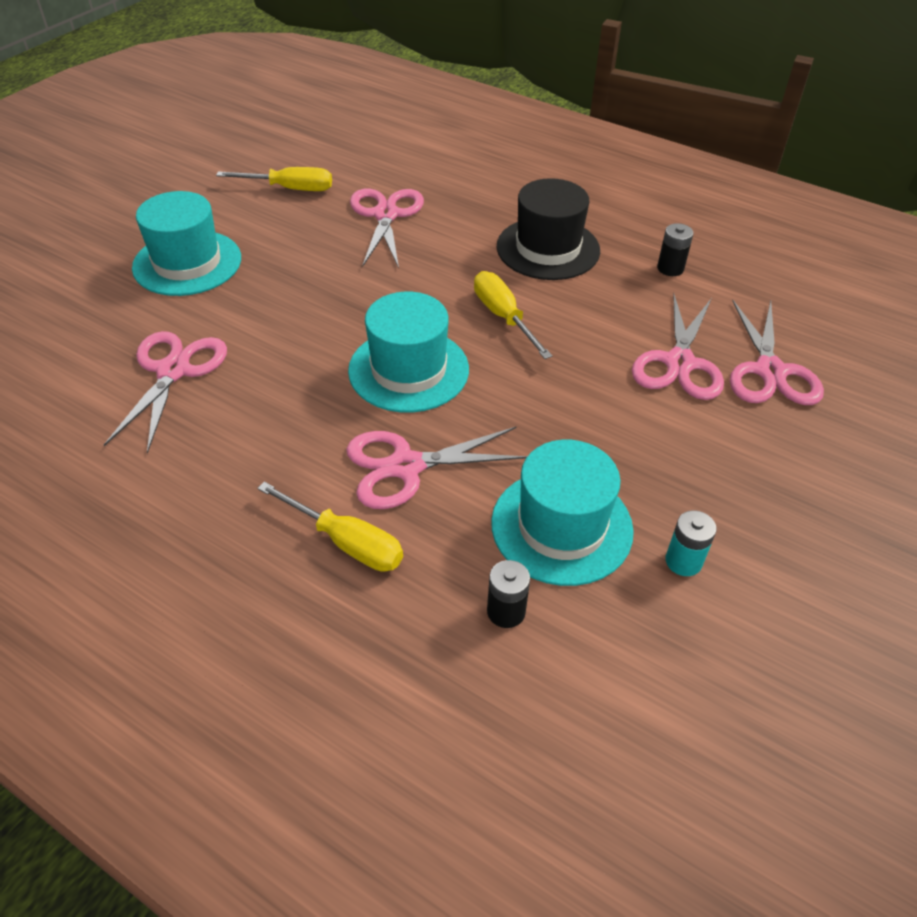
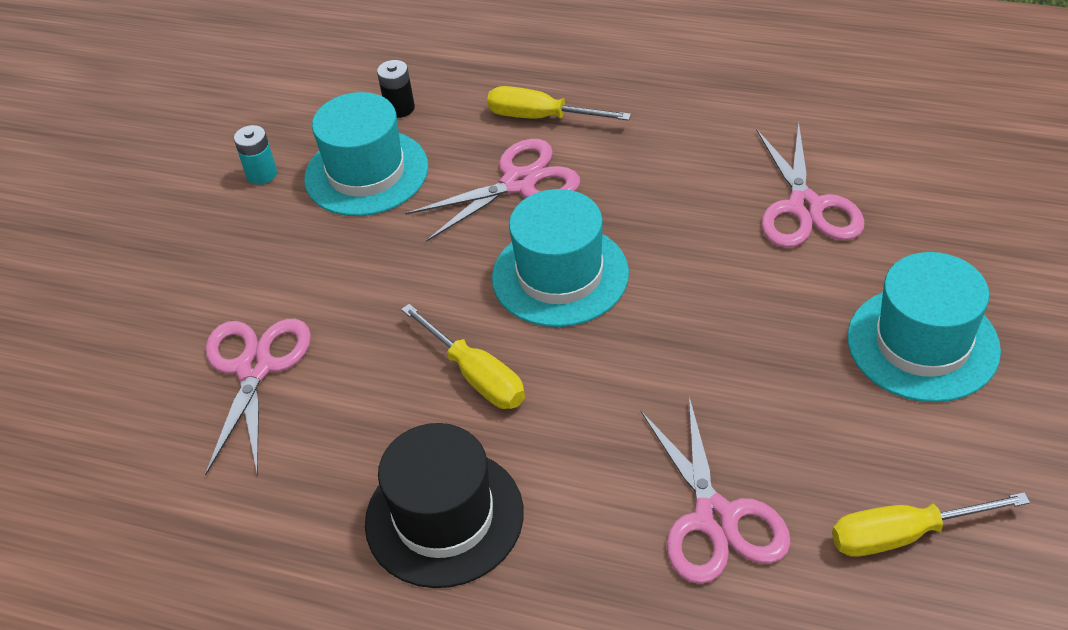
camera: 170 degrees right, 0 degrees up
black battery [657,223,694,276] -> none
pink scissors [730,300,824,405] -> none

